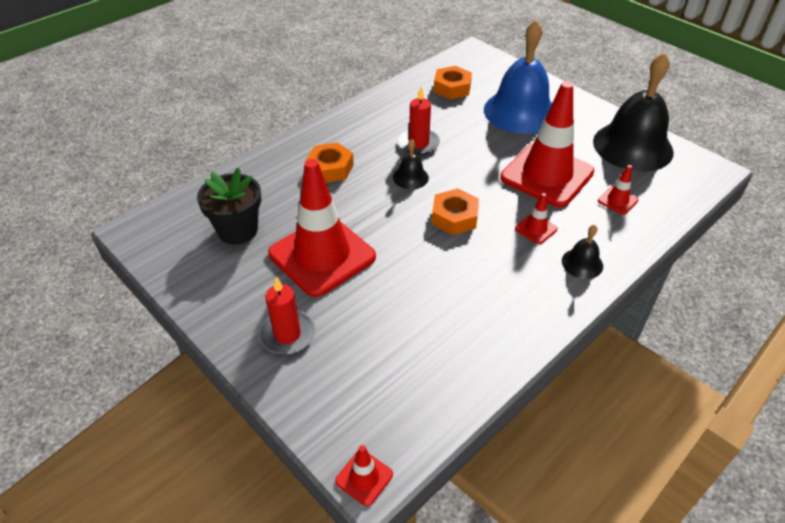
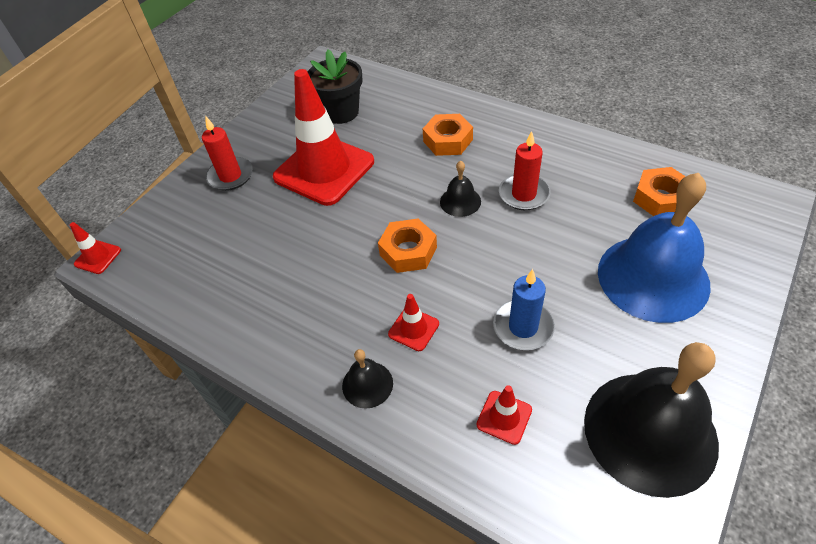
camera: 80 degrees right, 5 degrees up
red traffic cone [500,81,595,207] -> blue candle [493,269,555,350]

